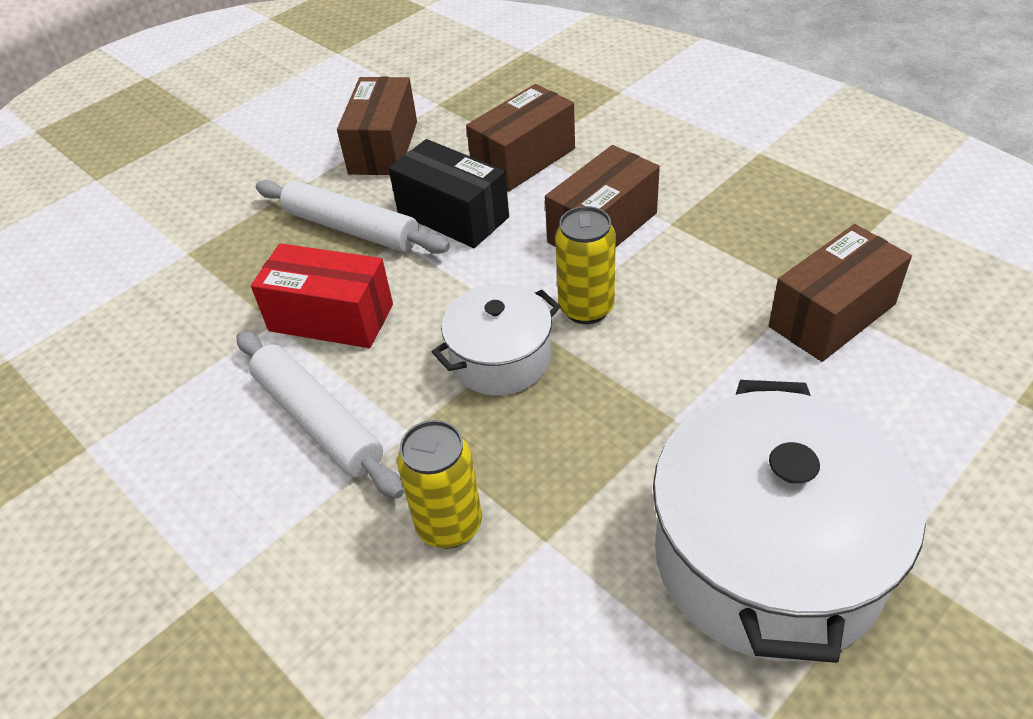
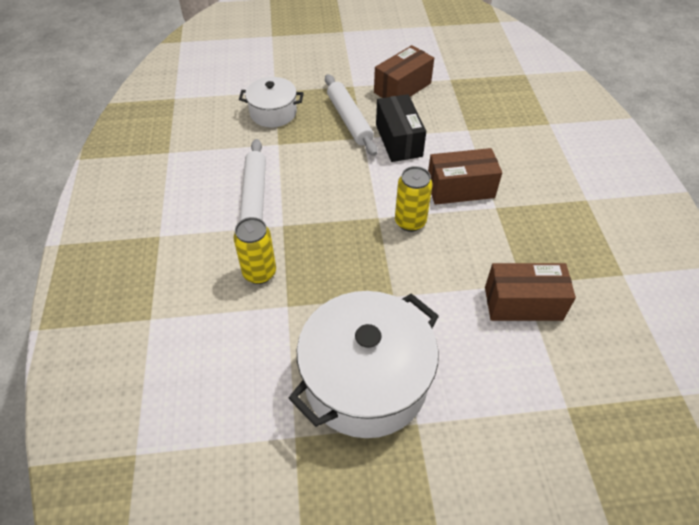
camera: 35 degrees right, 5 degrees up
red box [251,243,393,348] -> none
white pot [432,284,561,395] -> white pot moved to [239,77,303,127]
brown box [466,84,575,192] -> none

